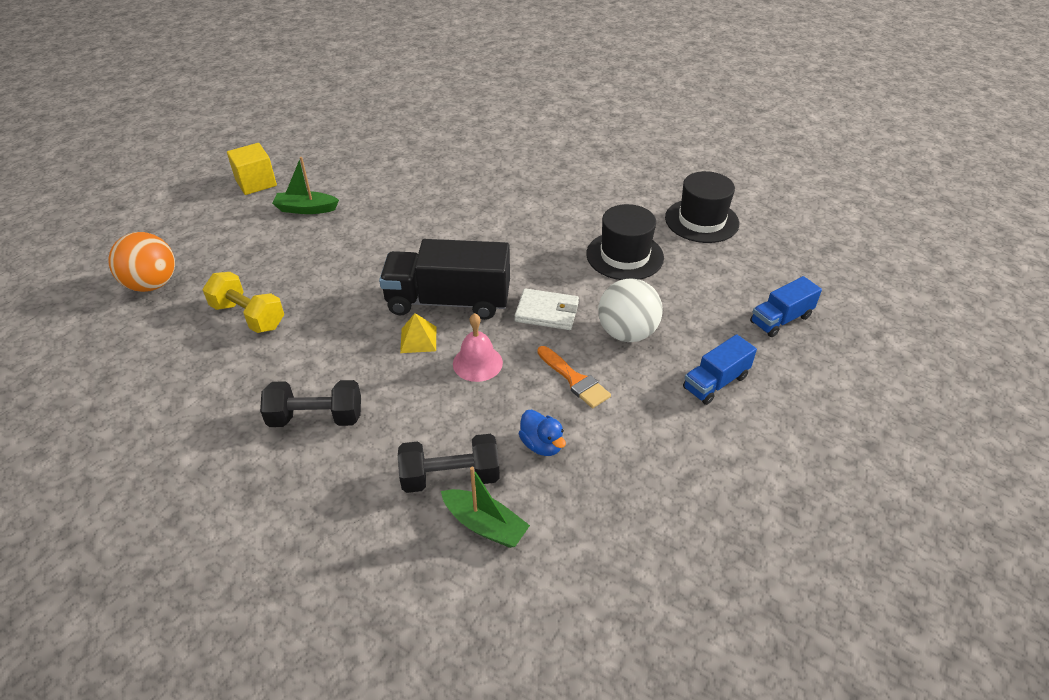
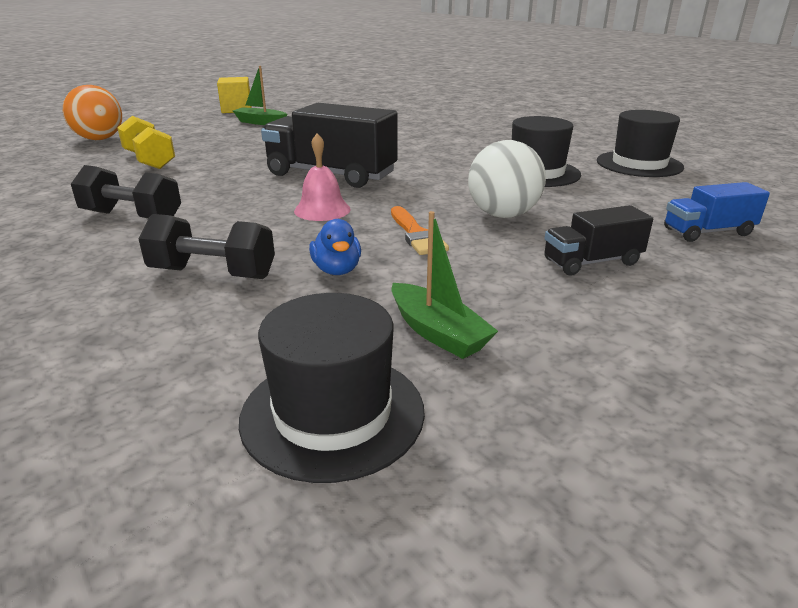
camera: 20 degrees right, 15 degrees down
yellow pyramid [400,313,436,353] -> none
green boat [441,467,530,548] -> green boat moved to [392,211,498,359]
white wallet [514,288,579,330] -> none
blue truck [683,334,757,405] -> black truck [544,205,653,275]
none -> black hat [239,293,425,483]

